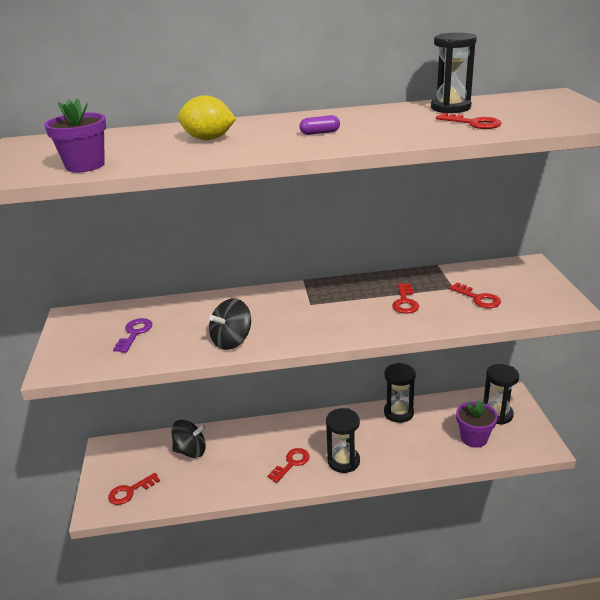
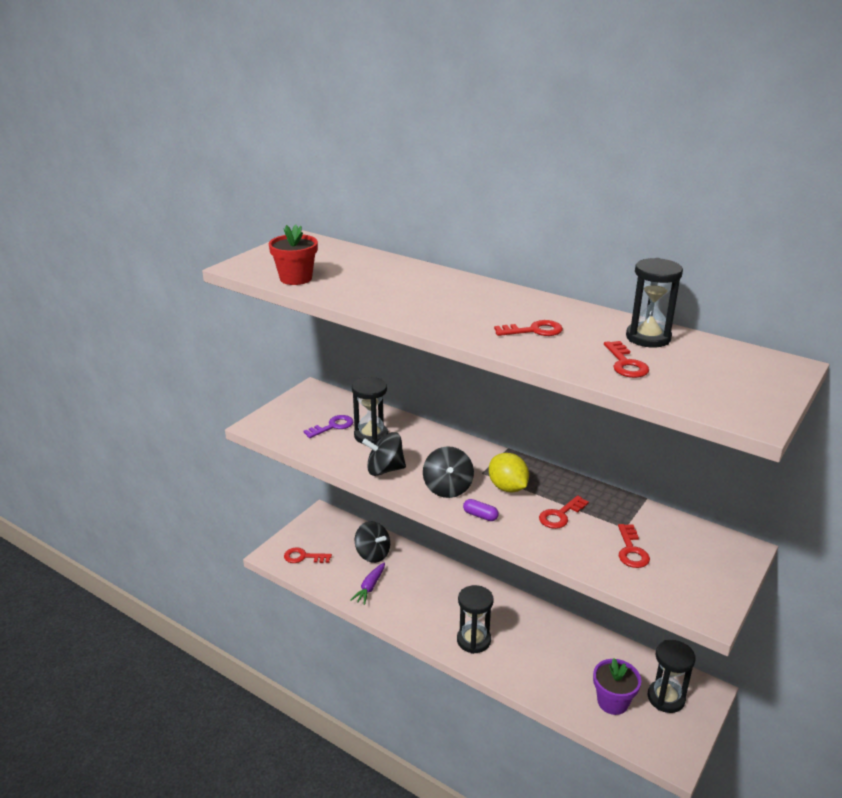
camera: 40 degrees right, 0 degrees up
purple flower pot [44,98,106,172] -> red flower pot [268,224,318,285]
yellow lemon [178,95,236,140] -> yellow lemon moved to [489,453,529,492]
red key [268,448,310,483] -> red key moved to [494,320,563,336]
purple capsule [299,115,340,135] -> purple capsule moved to [463,499,499,521]
black hourglass [384,363,416,423] -> black hourglass moved to [352,377,388,444]
none -> purple carrot [351,562,385,605]
none -> black spinning top [423,446,474,498]

